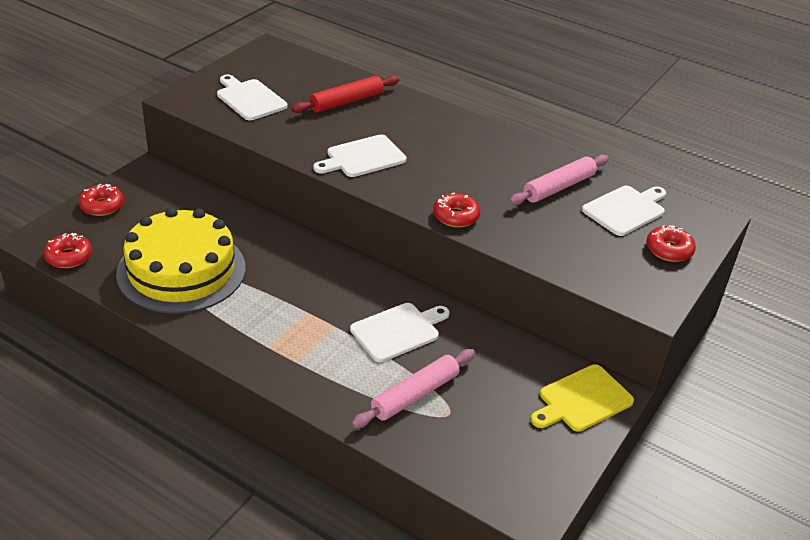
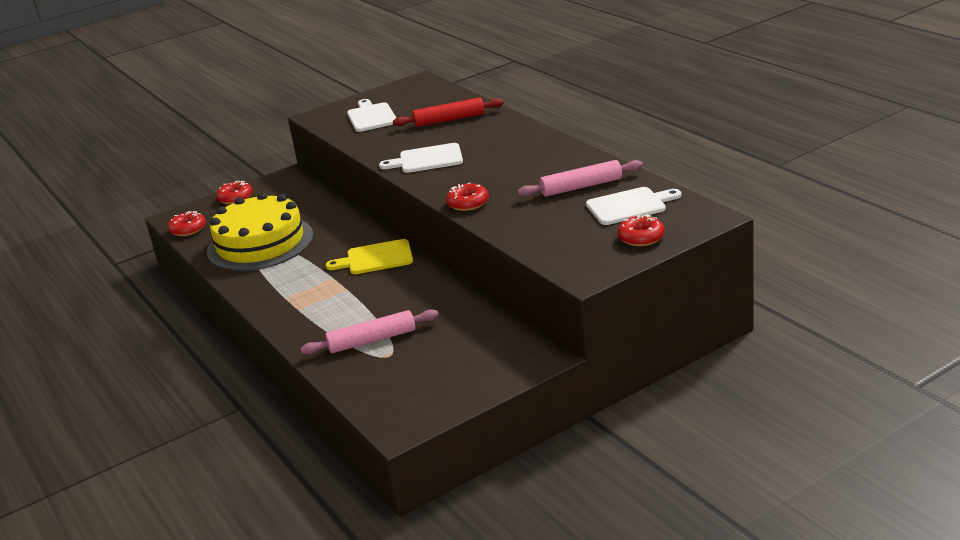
camera: 30 degrees right, 10 degrees down
white cutting board [350,303,450,362] -> none
yellow cutting board [531,364,634,432] -> yellow cutting board moved to [326,239,413,274]

